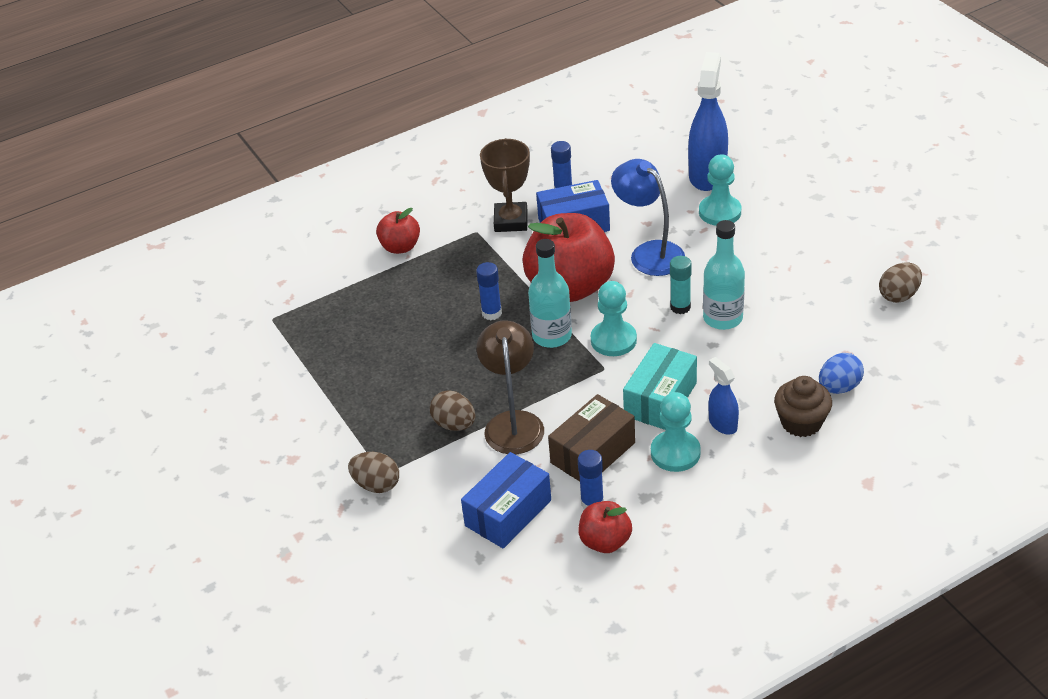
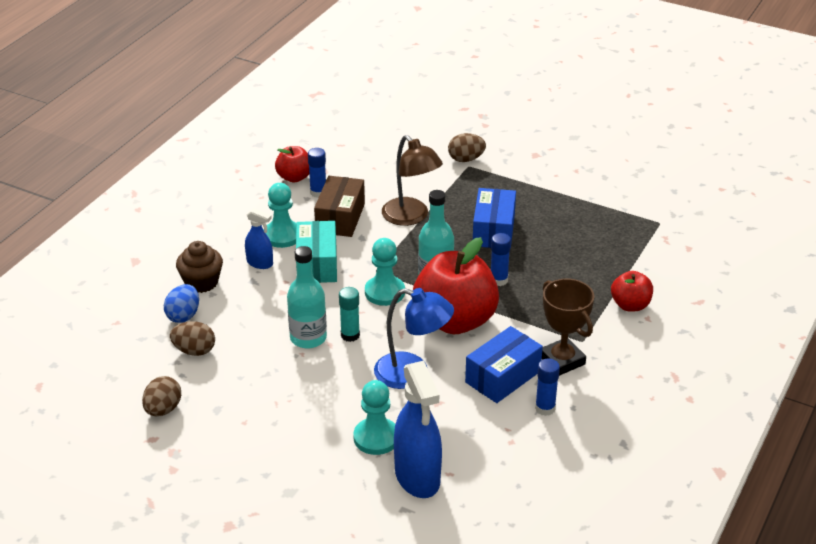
camera: 145 degrees right, 5 degrees down
brown egg [430,390,475,431] -> brown egg moved to [170,321,215,356]
blue box [461,452,551,549] -> blue box moved to [473,188,516,249]

